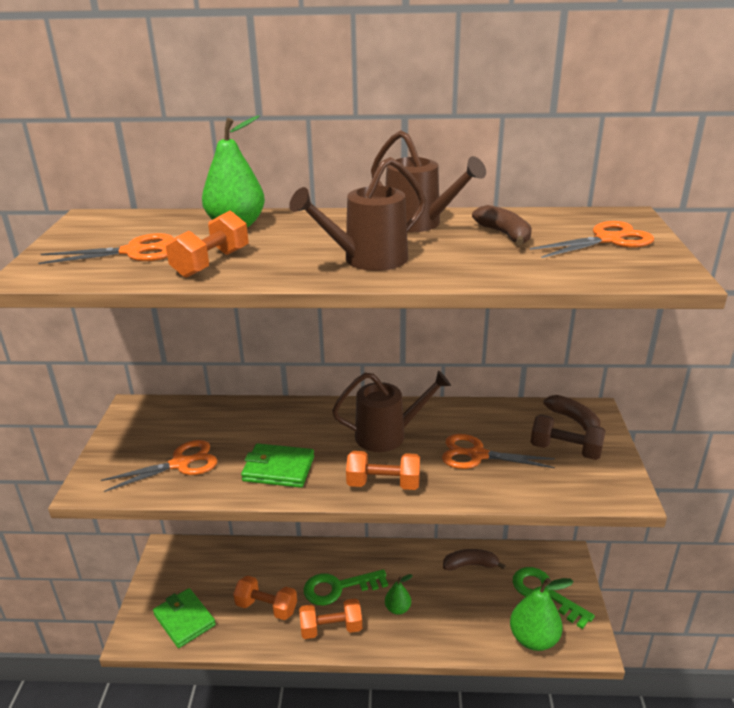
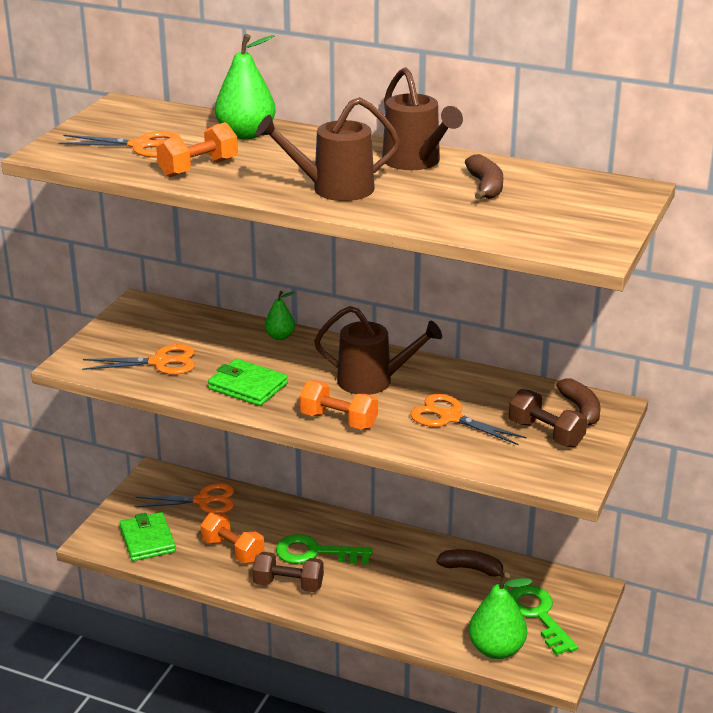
camera: 20 degrees right, 0 degrees up
orange dumbbell [299,598,362,639] -> brown dumbbell [253,552,324,592]
green pear [385,574,413,615] -> green pear moved to [265,291,295,340]
orange scissors [530,221,654,258] -> orange scissors moved to [135,483,234,513]

